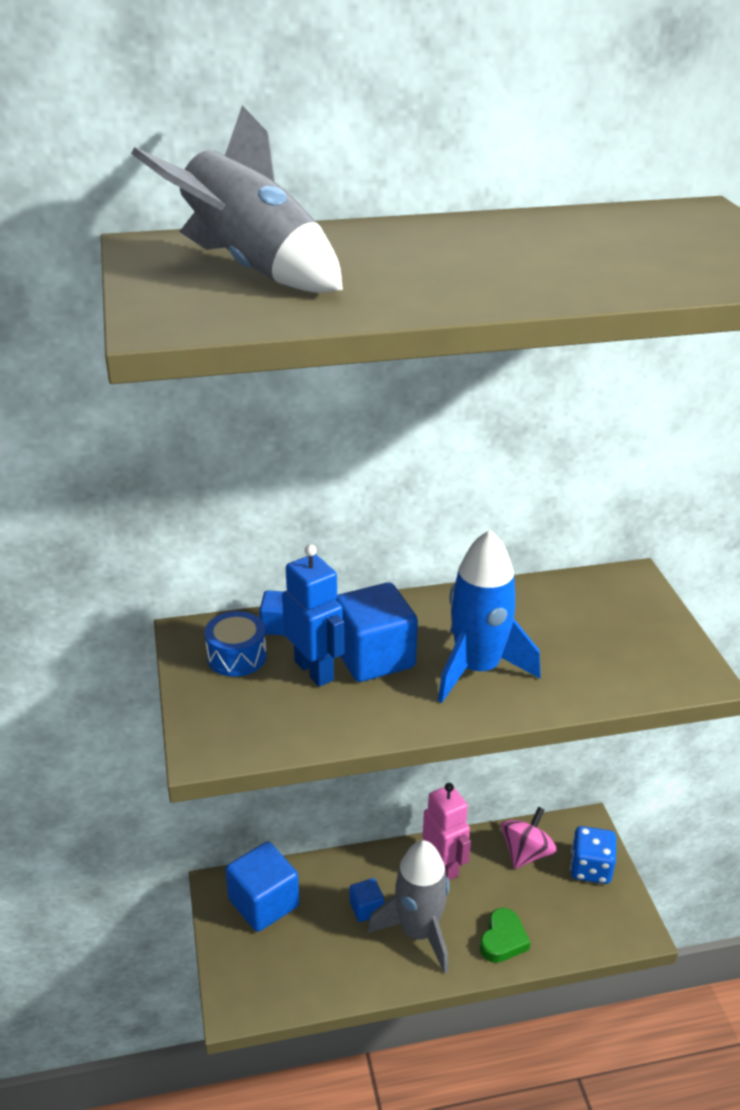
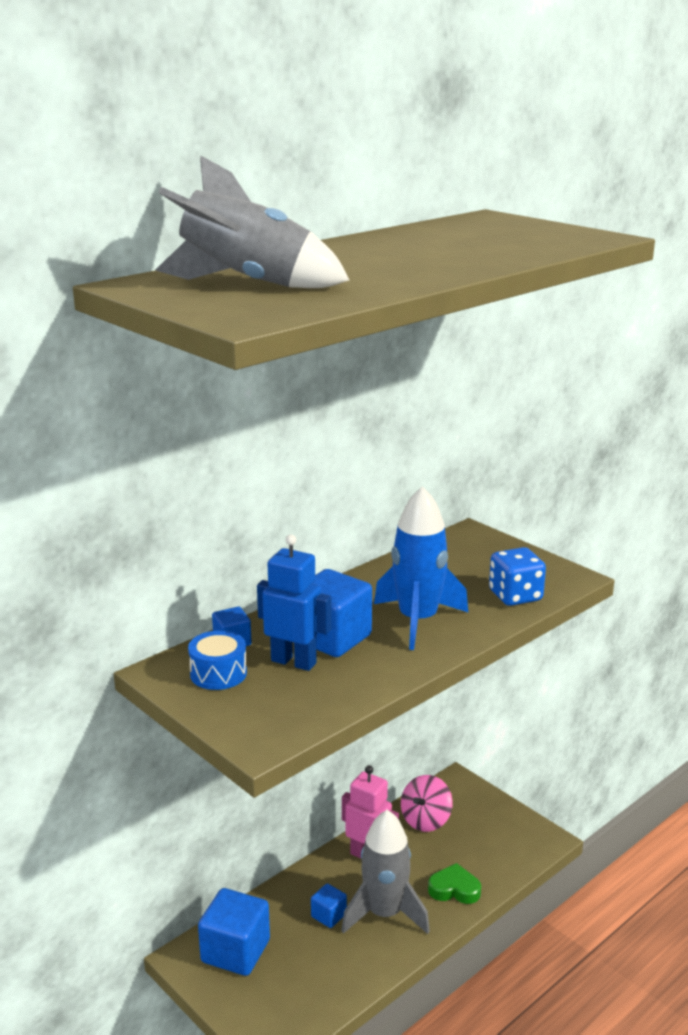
camera: 30 degrees left, 10 degrees down
green heart [480,908,531,963] -> green heart turned 75 degrees counterclockwise [428,863,481,904]
pink spinning top [501,807,557,869] -> pink spinning top turned 150 degrees counterclockwise [401,775,453,832]
blue dice [570,826,616,884] -> blue dice moved to [489,547,546,606]

